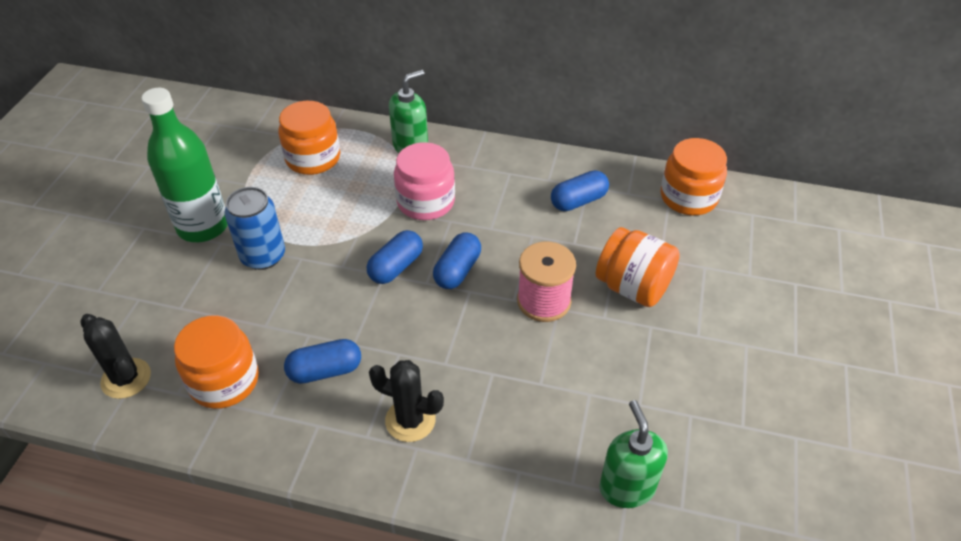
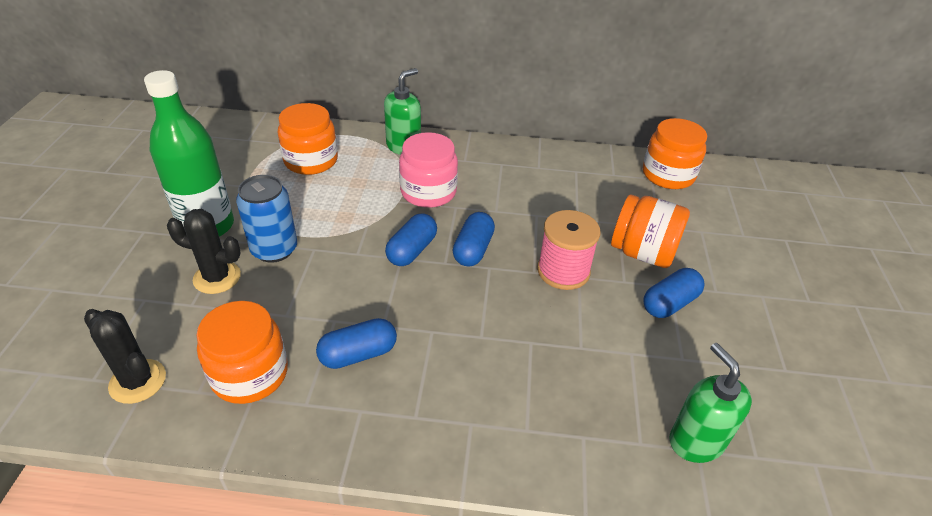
camera: 10 degrees left, 5 degrees down
black cactus [369,360,444,442] -> black cactus moved to [167,209,241,294]
blue capsule [551,170,609,211] -> blue capsule moved to [643,268,705,318]

